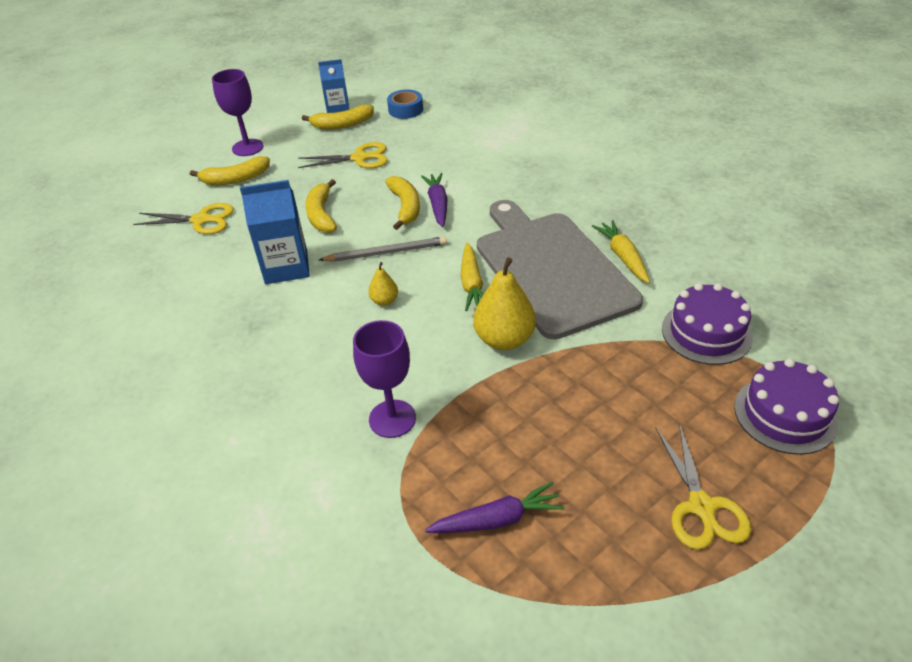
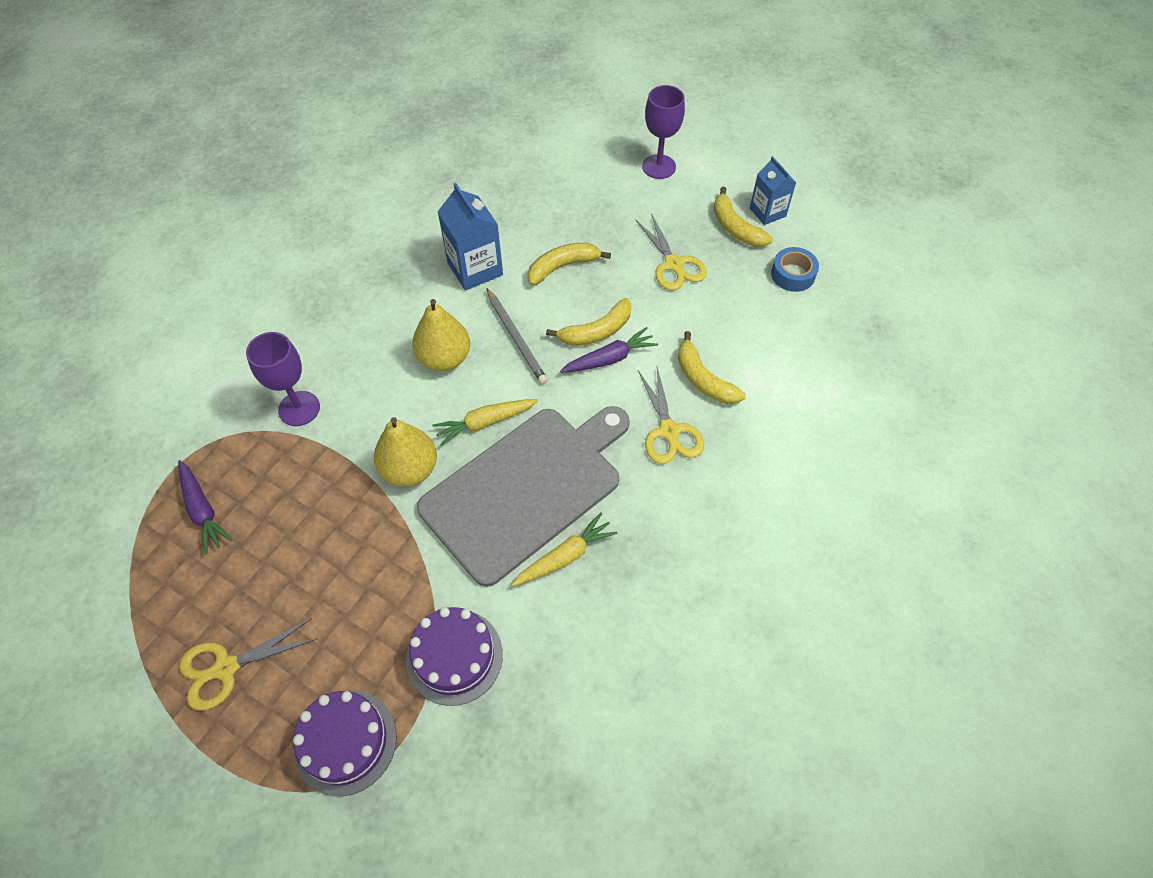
camera: 70 degrees right, 15 degrees up
yellow scissors [133,203,234,234] -> yellow scissors moved to [638,367,704,464]
yellow banana [190,156,270,185] -> yellow banana moved to [678,331,746,404]
yellow pear [368,262,398,306] -> yellow pear [412,299,470,371], size x1.96

